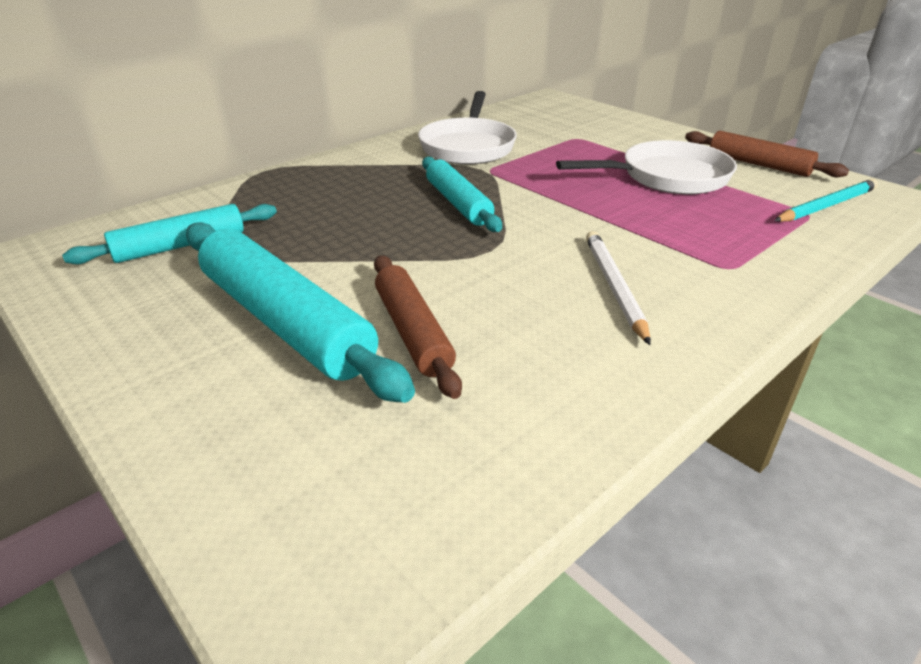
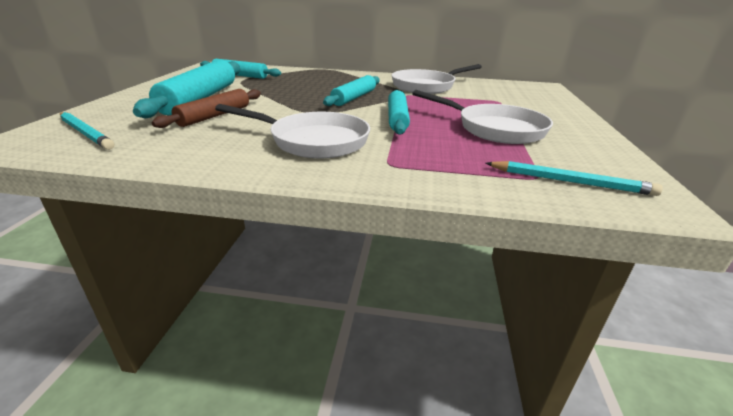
camera: 50 degrees right, 5 degrees down
white pencil [586,231,651,345] -> white pan [215,104,370,158]
brown rolling pin [685,131,849,177] -> none
none -> turquoise pencil [60,112,114,150]
none -> turquoise rolling pin [388,90,410,135]

